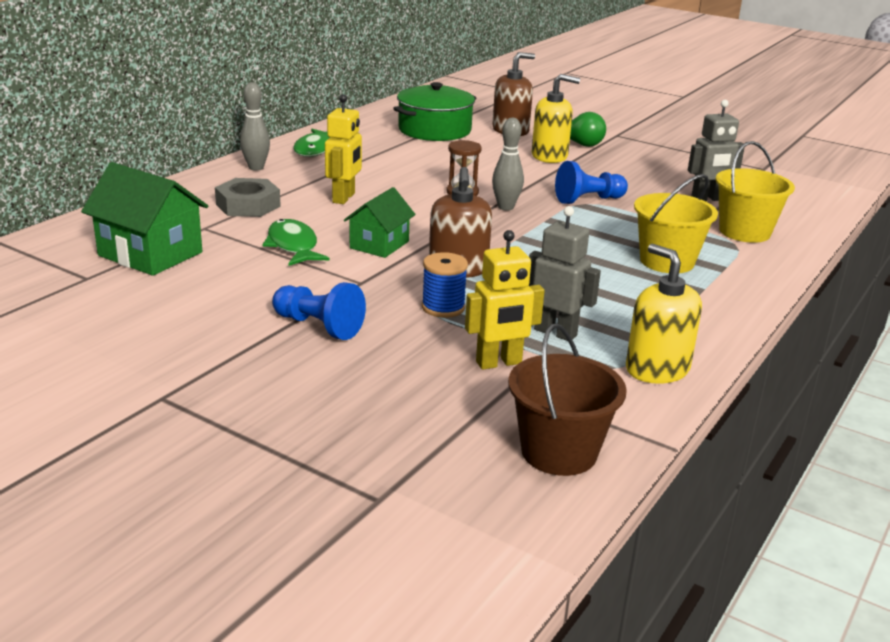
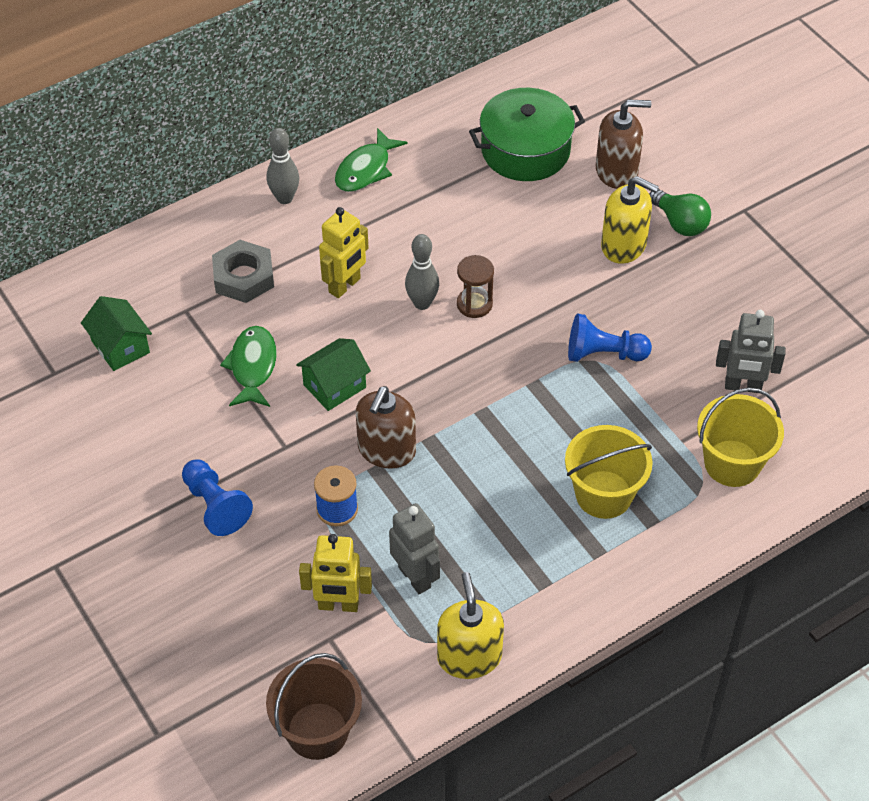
camera: 25 degrees right, 25 degrees up
green house [81,162,208,276] -> green house [81,296,152,371], size x0.64
grey bowling pin [492,118,524,211] -> grey bowling pin moved to [405,234,439,310]

